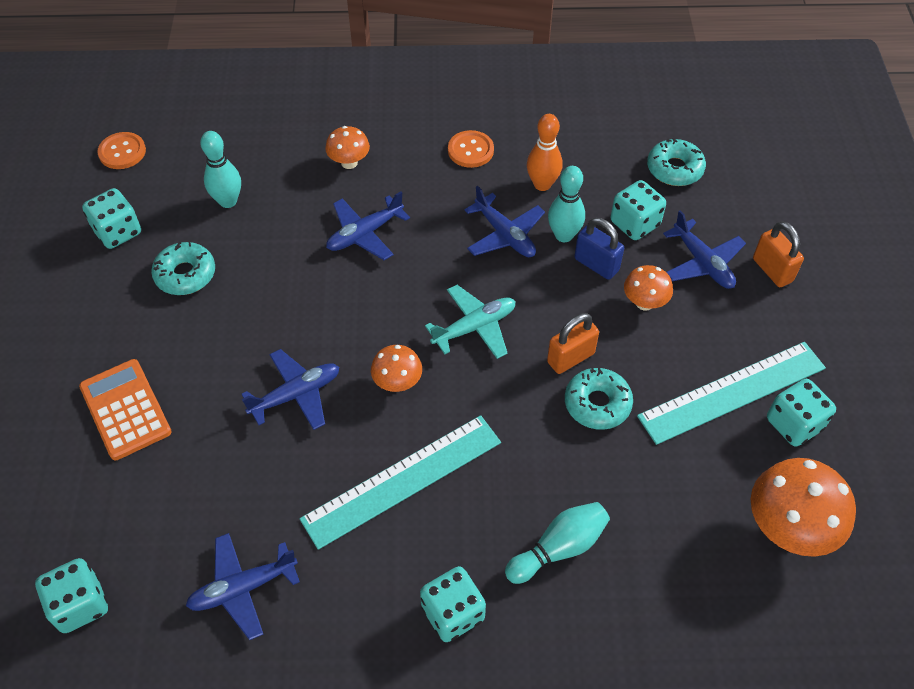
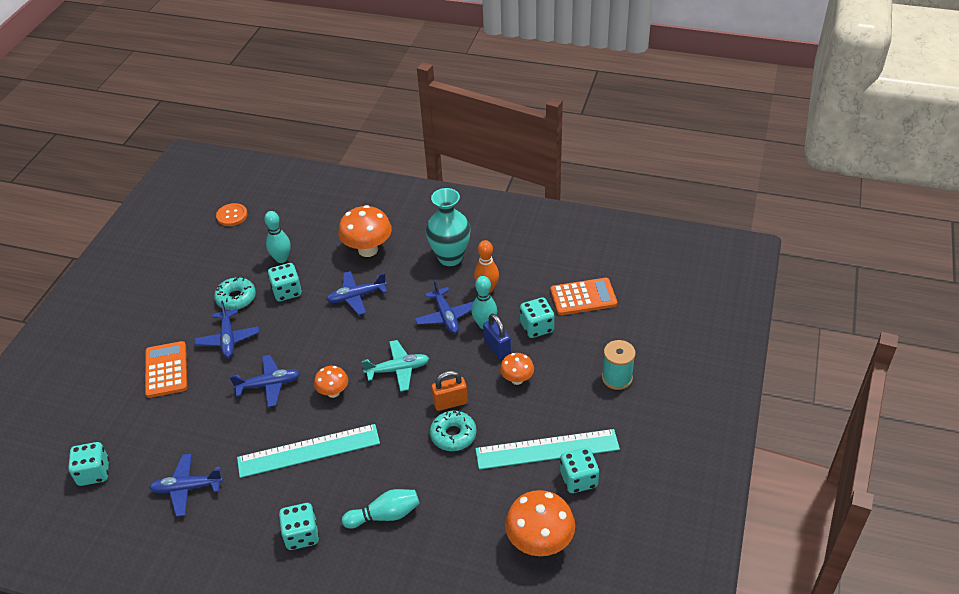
camera: 20 degrees right, 10 degrees down
turquoise dice [82,188,141,249] -> turquoise dice moved to [268,263,302,301]
orange mushroom [325,126,370,169] -> orange mushroom [338,205,392,257], size x1.77
orange button [448,130,494,168] -> turquoise vase [426,188,471,266]
turquoise donut [647,138,706,186] -> orange calculator [550,278,617,315]
blue plane [663,210,746,289] -> blue plane moved to [195,301,259,358]
orange padlock [753,221,804,287] -> turquoise spool [602,340,636,390]

